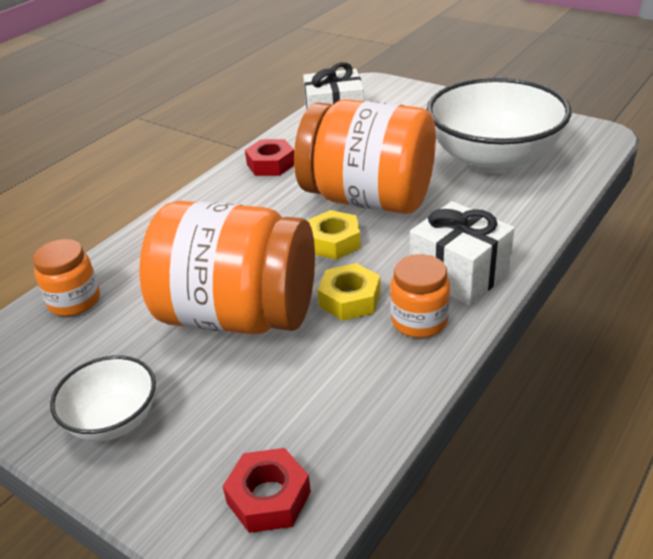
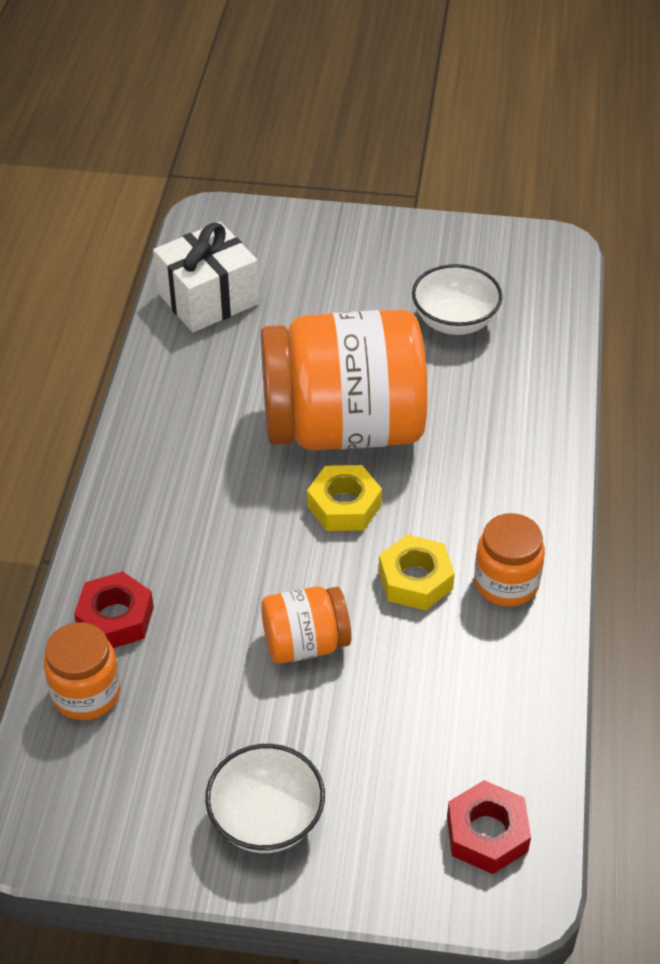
camera: 30 degrees left, 10 degrees up
orange jar [139,201,315,335] -> orange jar [261,587,351,664], size x0.46
red nut [245,139,294,176] -> red nut moved to [74,571,154,648]
white gift [410,201,515,306] -> none
white bowl [427,78,572,174] -> white bowl [412,264,503,335], size x0.51

